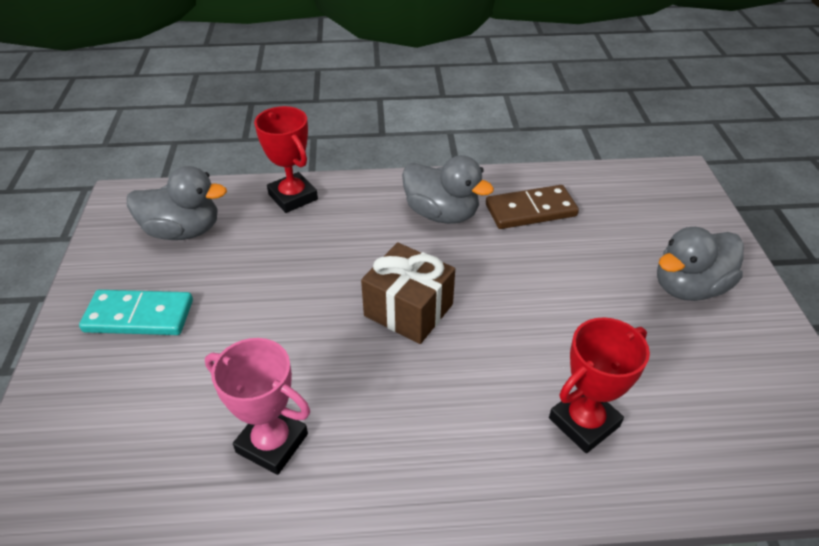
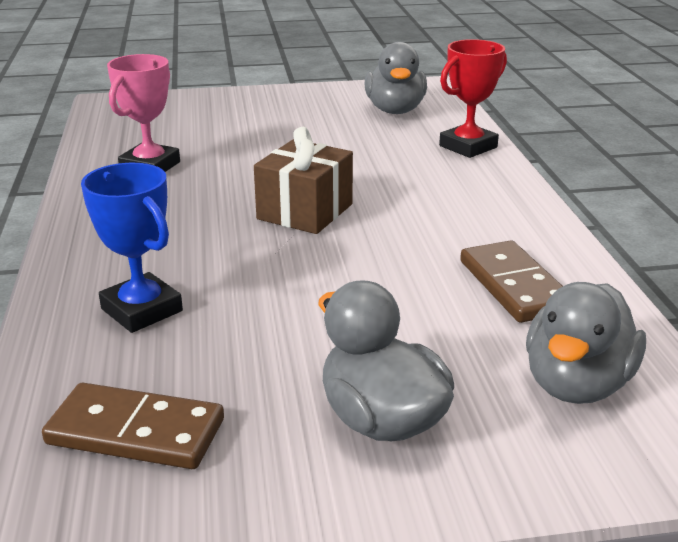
camera: 85 degrees right, 15 degrees down
turquoise domino [79,290,193,335] -> none
grey duck [402,155,494,224] -> grey duck moved to [526,282,646,404]
red trophy [549,317,650,453] -> blue trophy [81,163,183,333]
none -> brown domino [42,383,224,469]

